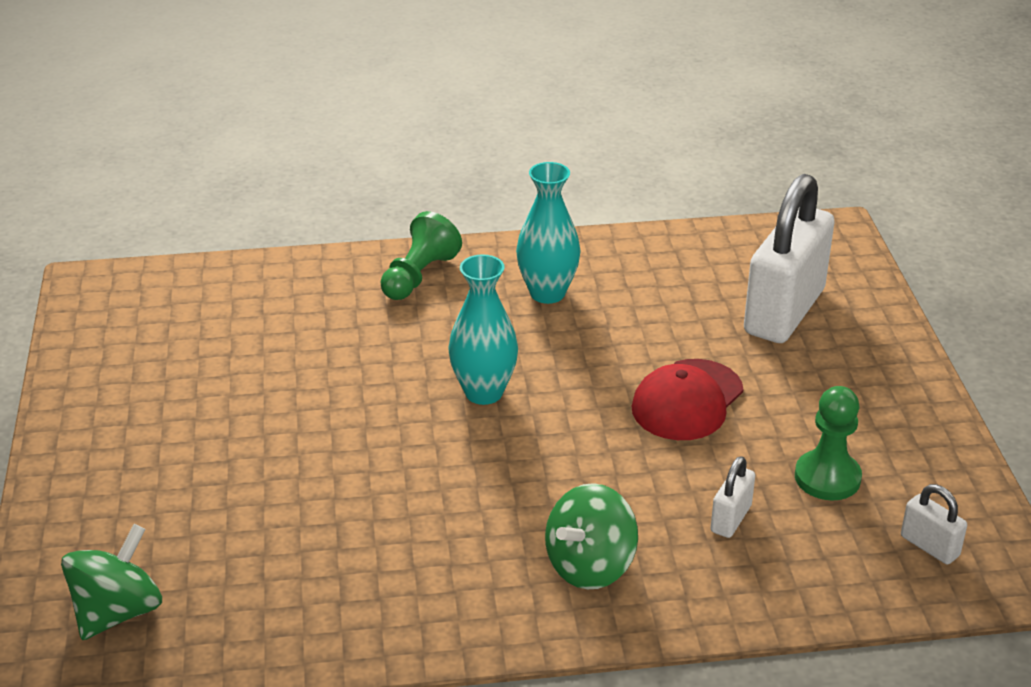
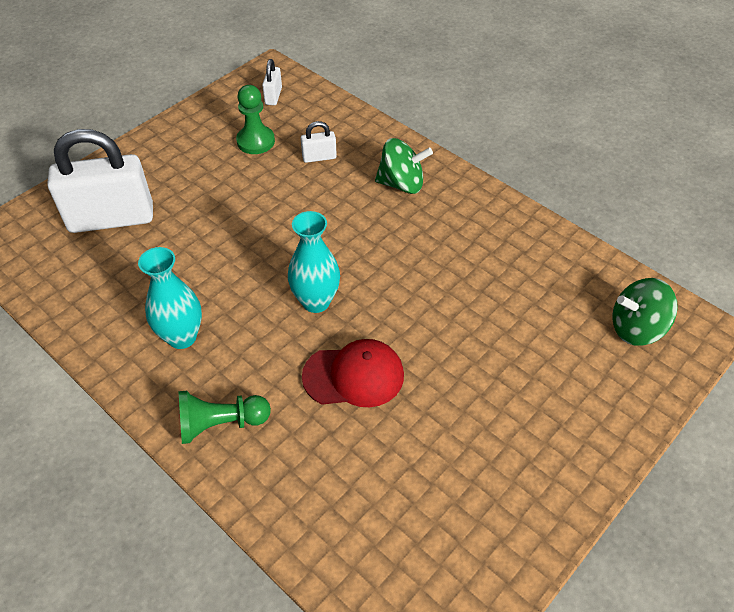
camera: 130 degrees left, 15 degrees up
red cap [631,359,743,440] -> red cap moved to [302,339,404,407]

